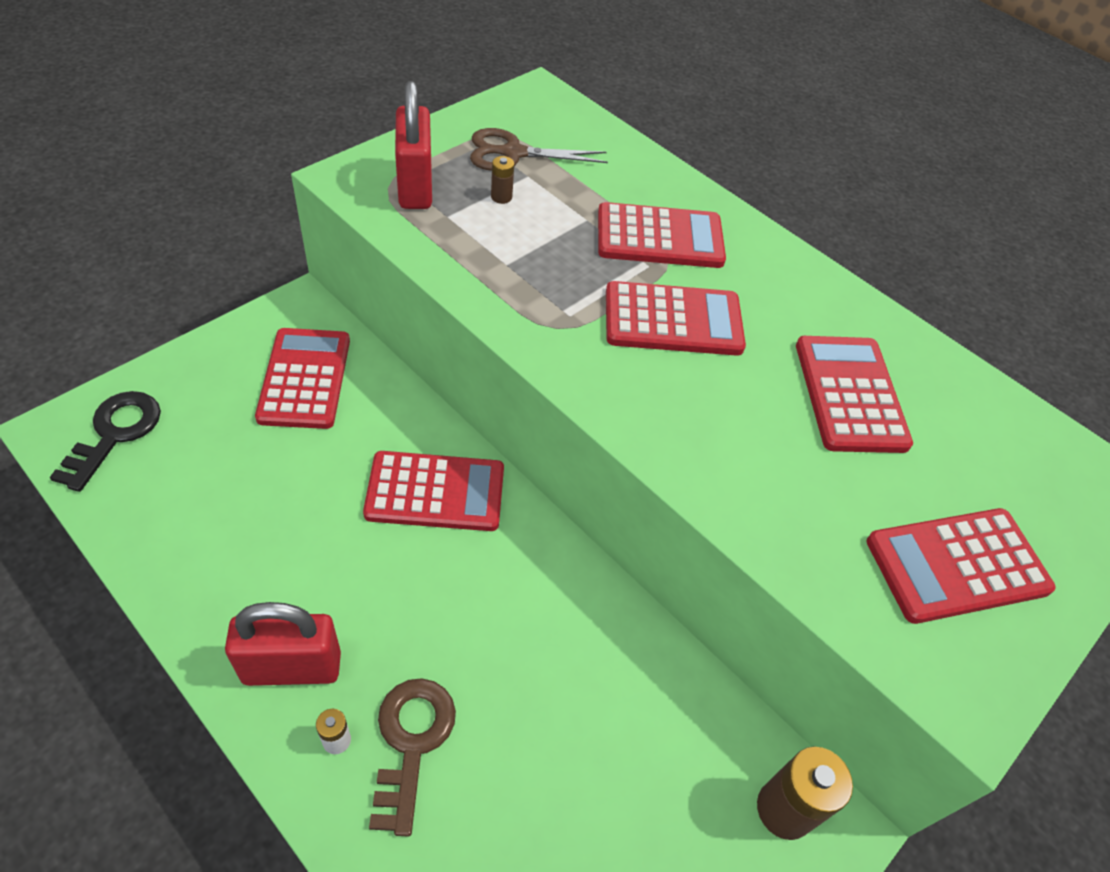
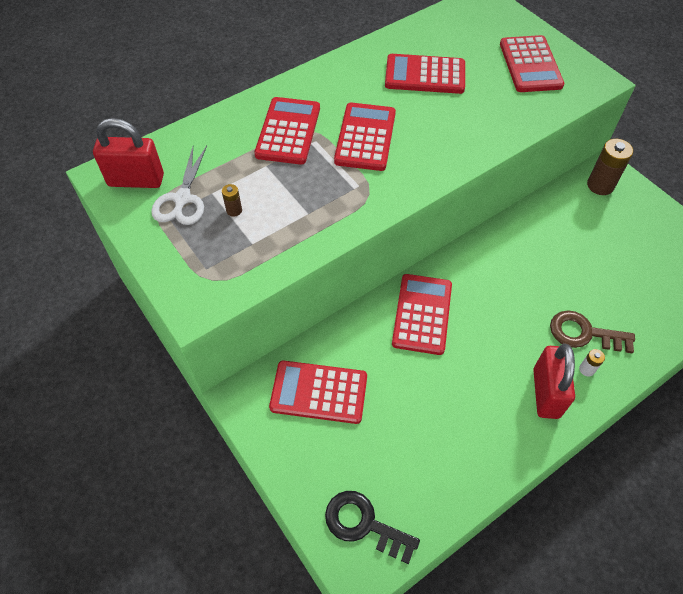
camera: 75 degrees left, 5 degrees up
red padlock [395,81,432,209] -> red padlock moved to [93,118,164,188]
brown scissors [470,128,608,171] -> white scissors [151,145,207,225]

